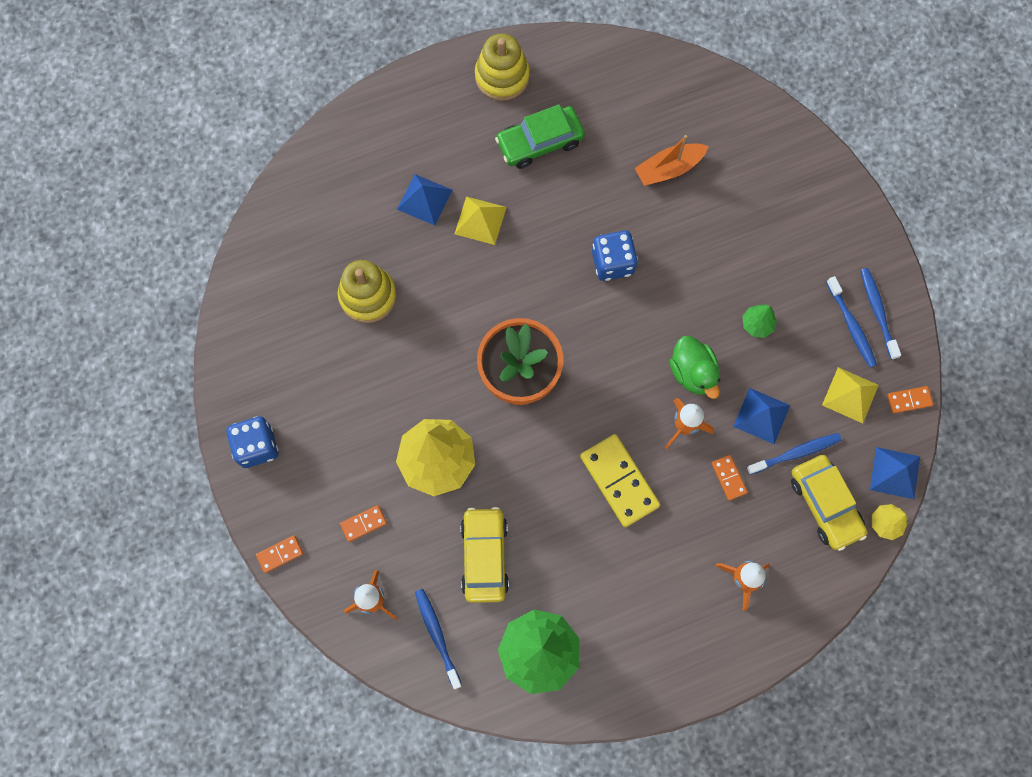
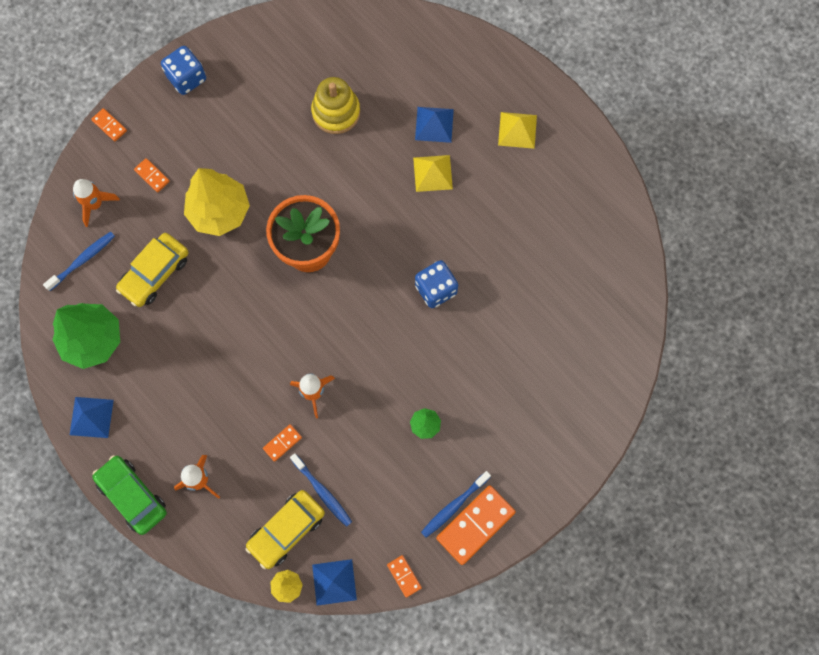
camera: 70 degrees right, 0 degrees up
yellow car [460,507,509,603] -> yellow car turned 150 degrees clockwise [116,233,188,307]
yellow stacking toy [475,33,530,101] -> none
green car [495,104,585,169] -> green car moved to [92,455,167,535]
yellow domino [580,434,660,527] -> none
orange boat [635,135,709,186] -> none
green duck [670,336,720,399] -> none
blue pyramid [733,388,790,444] -> blue pyramid moved to [70,397,114,438]
yellow pyramid [822,367,879,423] -> yellow pyramid moved to [498,112,537,149]
blue toothbrush [861,268,901,360] -> orange domino [436,485,516,565]

